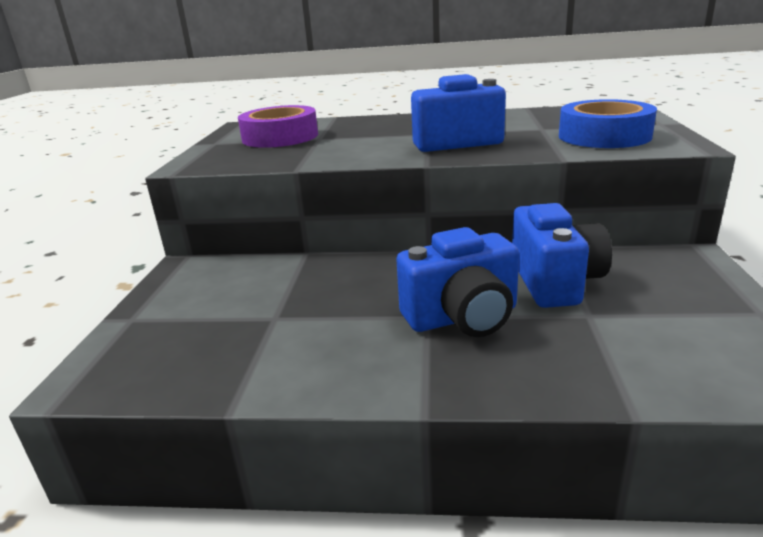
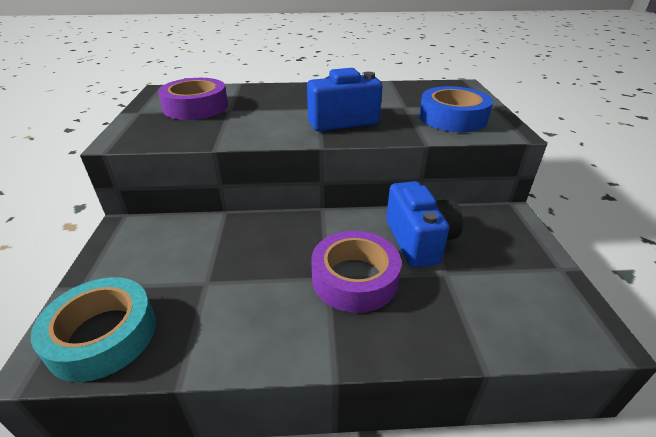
camera: 10 degrees left, 10 degrees up
blue camera [396,227,519,337] -> purple tape [311,231,401,313]
none -> turquoise tape [31,277,156,382]

